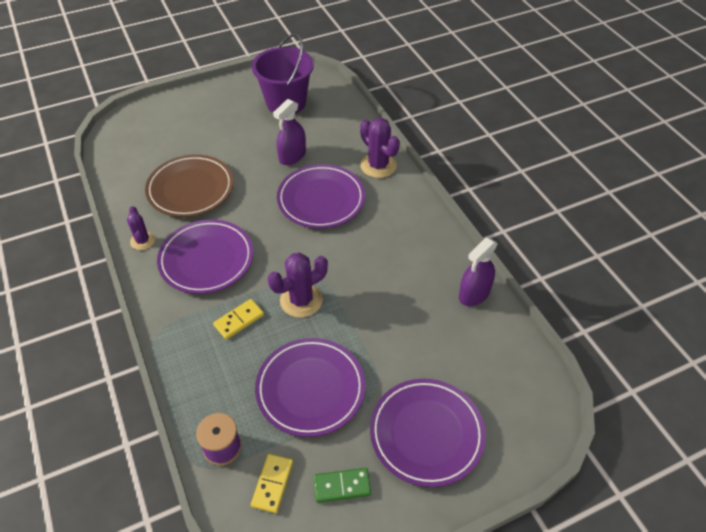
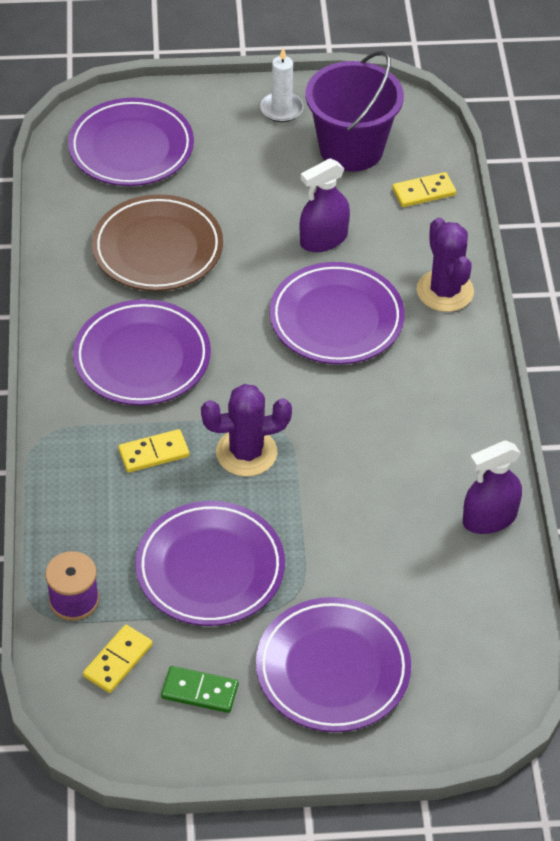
camera: 20 degrees right, 0 degrees up
purple cactus [127,206,155,250] -> none
none -> purple plate [68,98,194,186]
none -> white candle [260,48,304,122]
none -> yellow domino [392,172,456,207]

